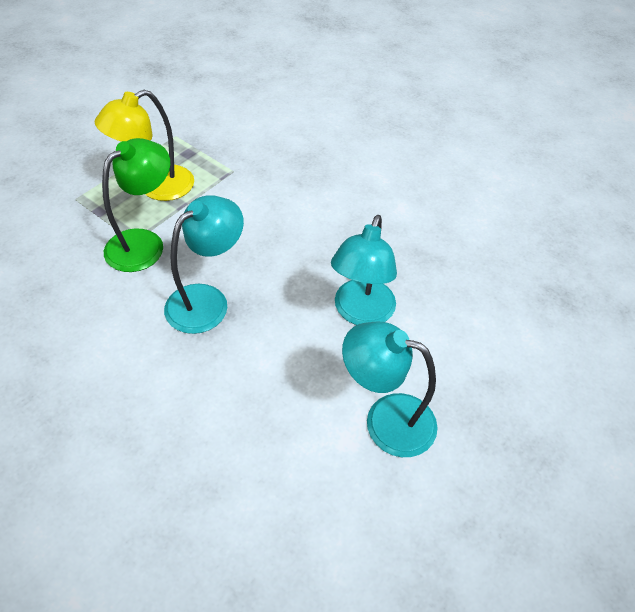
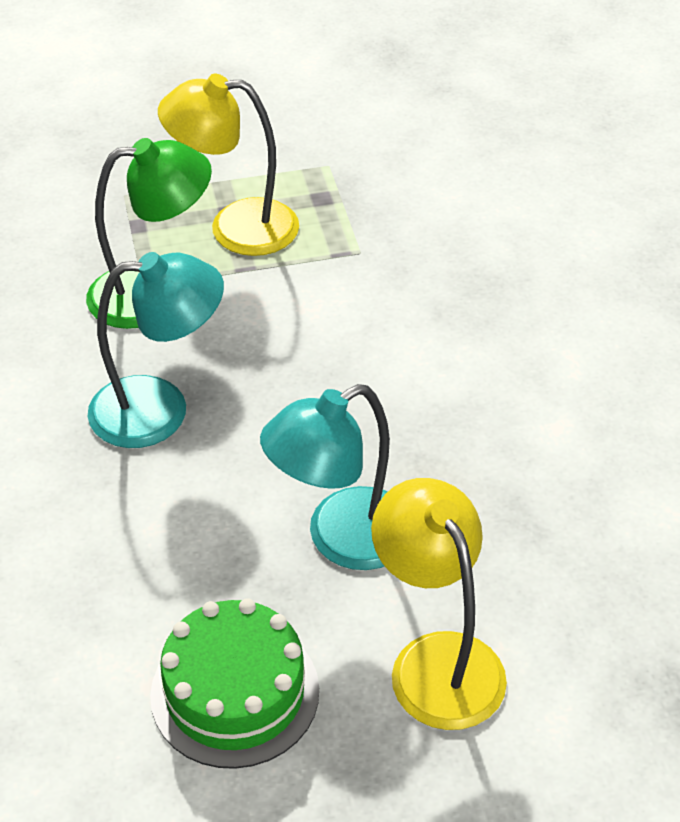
camera: 40 degrees right, 5 degrees down
turquoise lamp [342,322,438,457] -> green cake [150,598,319,769]
none -> yellow lamp [371,478,507,730]

